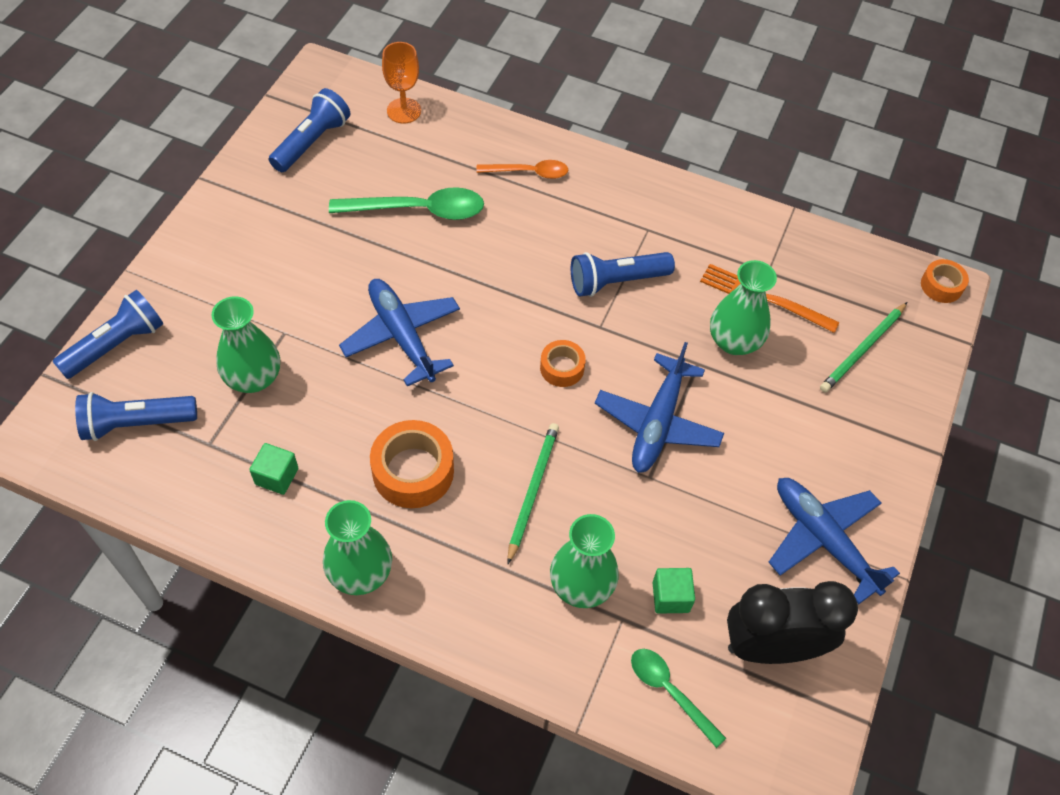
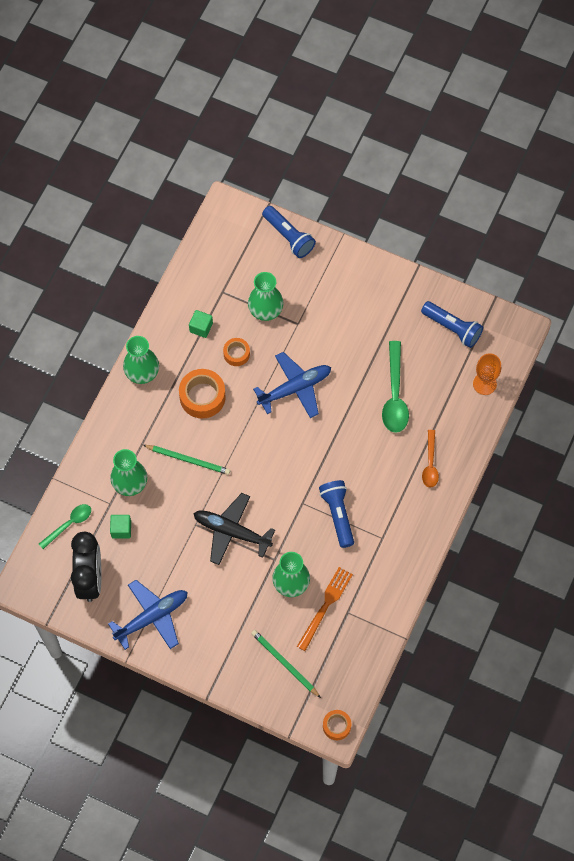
camera: 95 degrees right, 10 degrees up
blue flashlight [75,392,197,441] -> none
orange tape [540,340,586,387] -> orange tape moved to [223,338,250,366]
blue plane [595,342,724,473] -> black plane [193,493,275,565]

